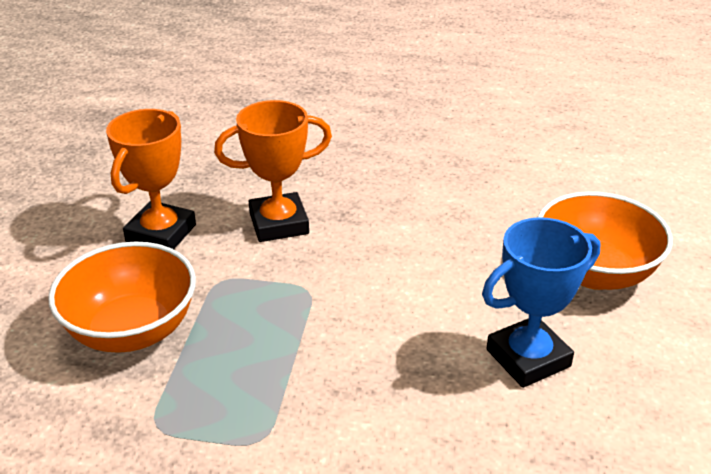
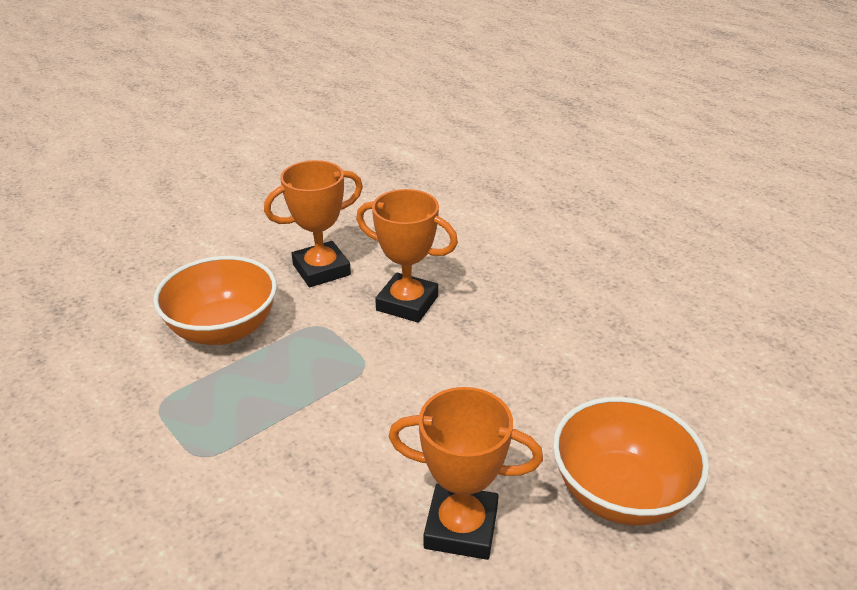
camera: 40 degrees right, 0 degrees up
blue trophy [482,217,600,388] -> orange trophy [388,387,543,560]

